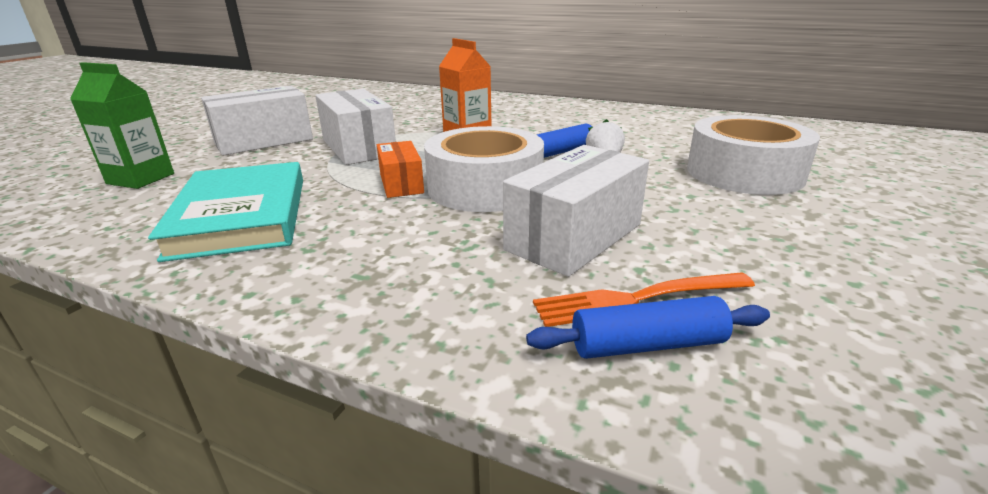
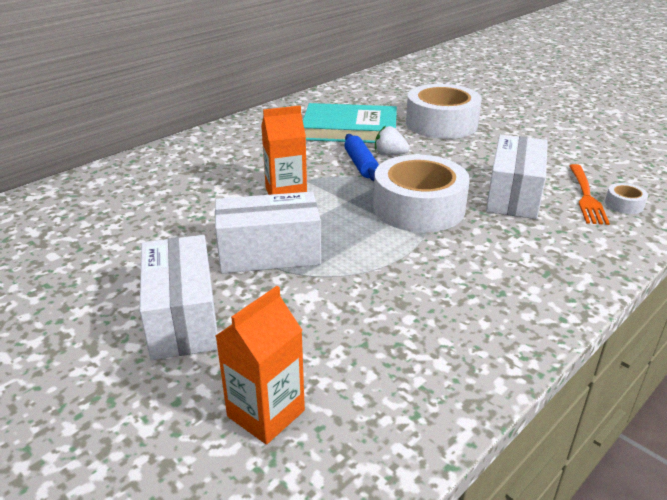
camera: 70 degrees left, 5 degrees up
green carton [70,62,174,189] -> orange carton [216,286,305,444]
turquoise book [148,162,303,262] -> turquoise book moved to [303,103,397,143]
orange box [377,141,424,198] -> none
white box [503,145,649,277] -> white box turned 45 degrees clockwise [486,134,548,219]
blue rolling pin [526,296,770,359] -> white tape [605,183,648,214]

